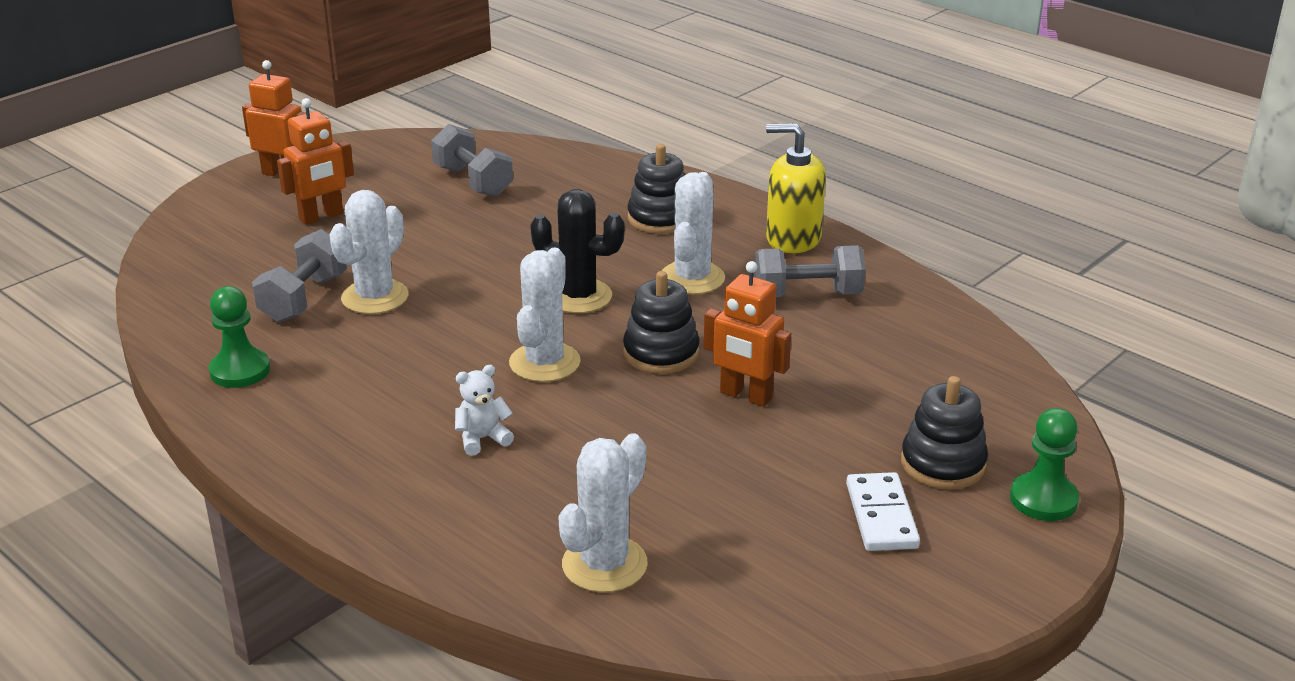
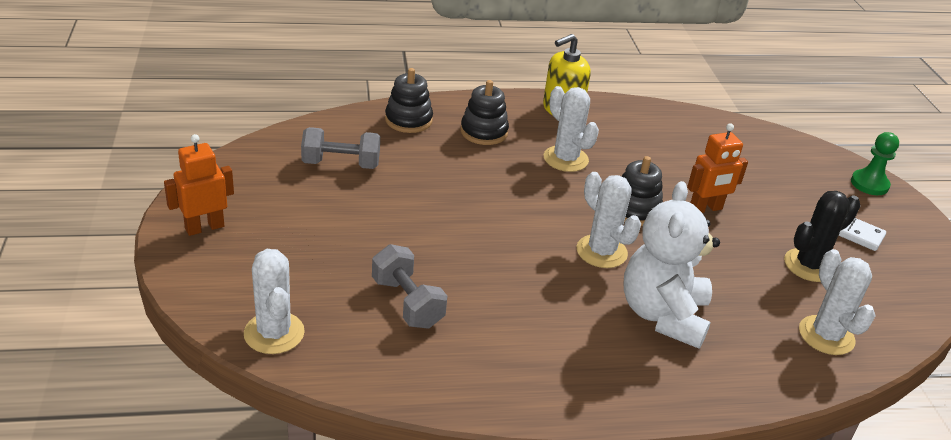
camera: 55 degrees left, 5 degrees up
green pawn [209,286,270,388] -> none
orange robot [277,98,354,225] -> none
white cactus [329,190,408,314] -> white cactus moved to [244,249,305,354]
white teddy bear [455,365,514,456] -> white teddy bear [623,181,720,349], size x2.46
black cactus [530,189,625,313] -> black cactus moved to [784,191,861,282]
grey dumbbell [754,245,866,297] -> none
black stacking toy [901,376,988,489] -> black stacking toy moved to [385,68,433,133]

